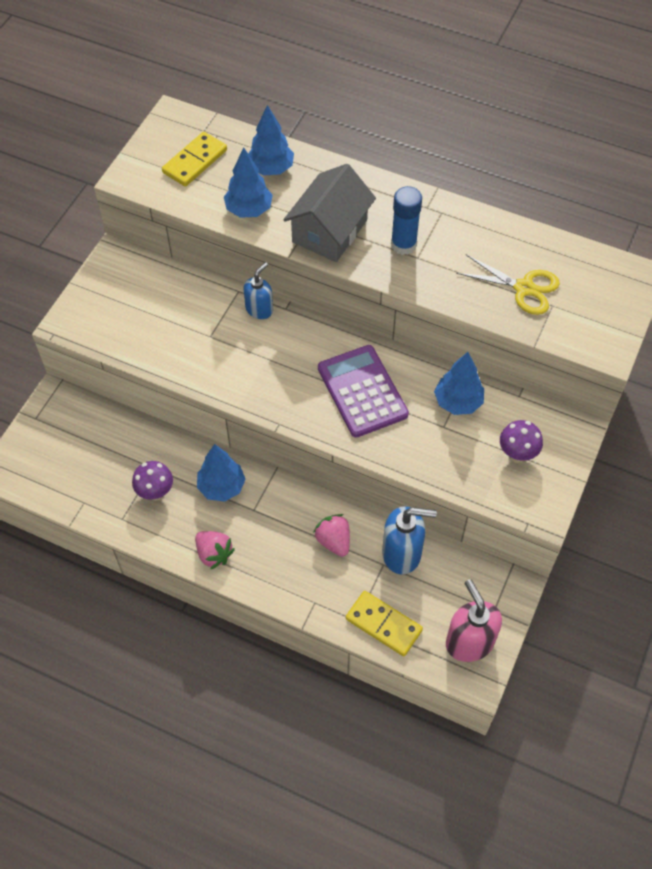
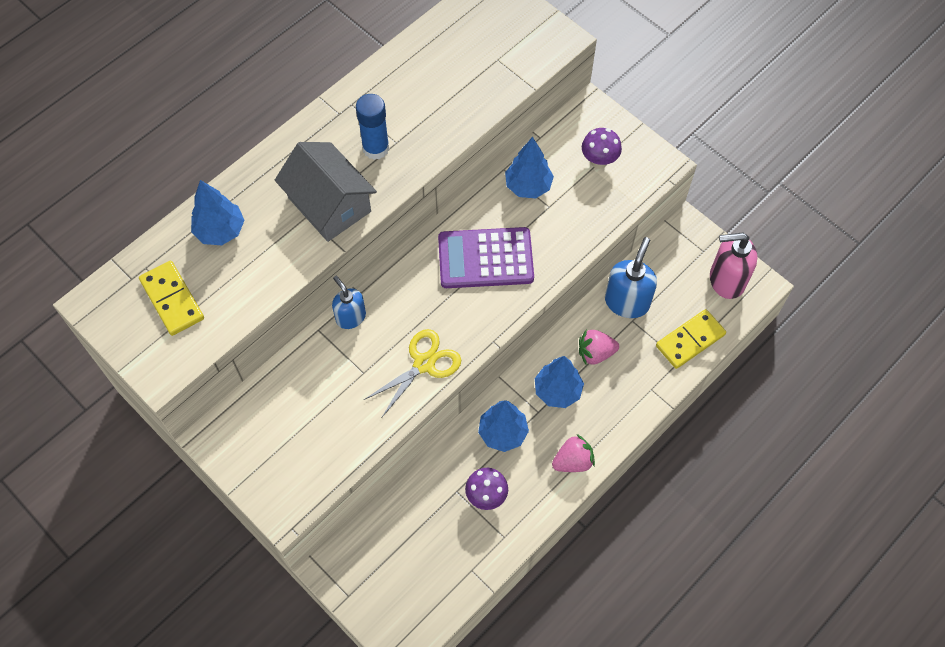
camera: 70 degrees left, 5 degrees up
blue tree [224,147,273,218] -> blue tree moved to [535,356,584,408]
yellow scissors [456,255,560,315] -> yellow scissors moved to [364,329,461,417]

